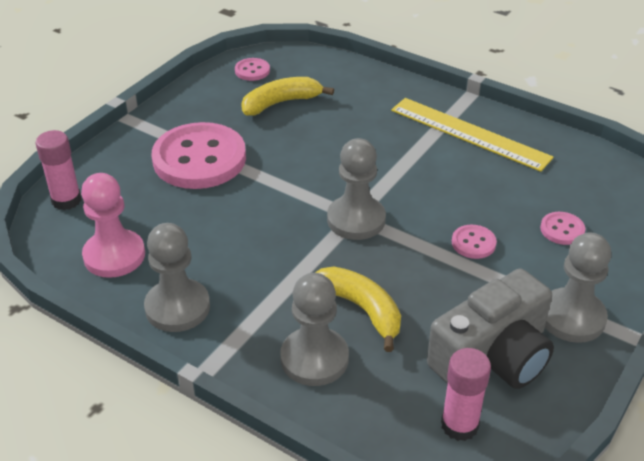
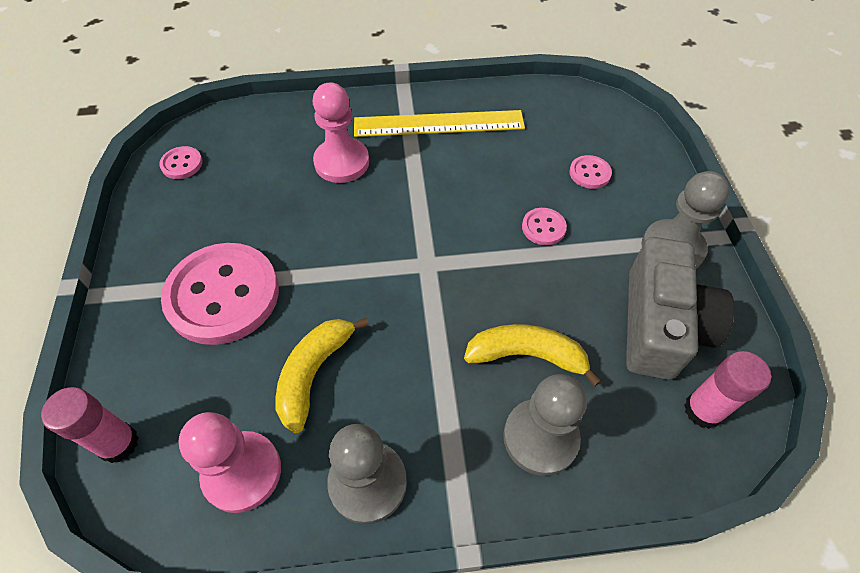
camera: 40 degrees left, 15 degrees up
yellow banana [241,77,334,116] -> yellow banana moved to [276,318,369,433]
grey pawn [327,138,386,240] -> none
none -> pink pawn [313,83,369,183]

